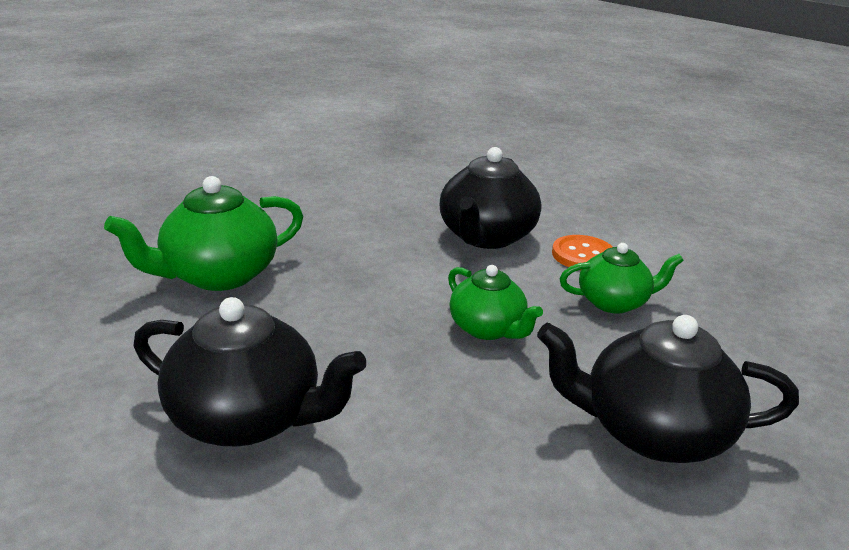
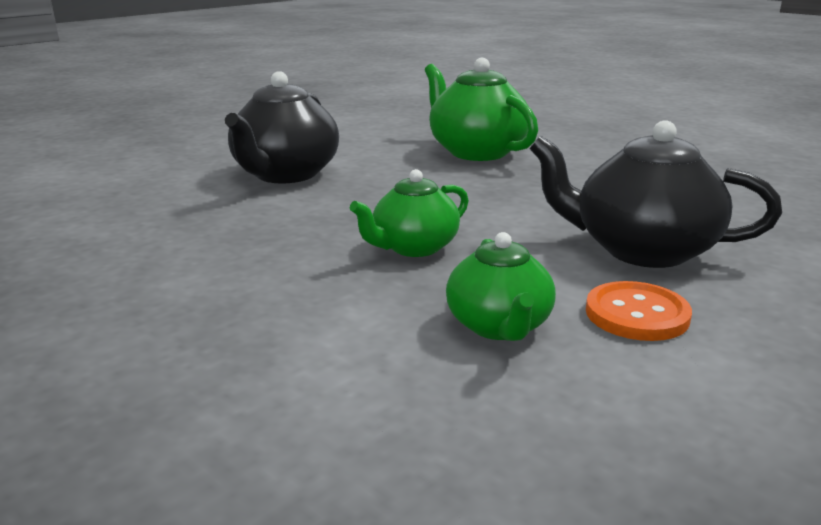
camera: 90 degrees right, 5 degrees down
black teapot [537,315,799,463] -> none

